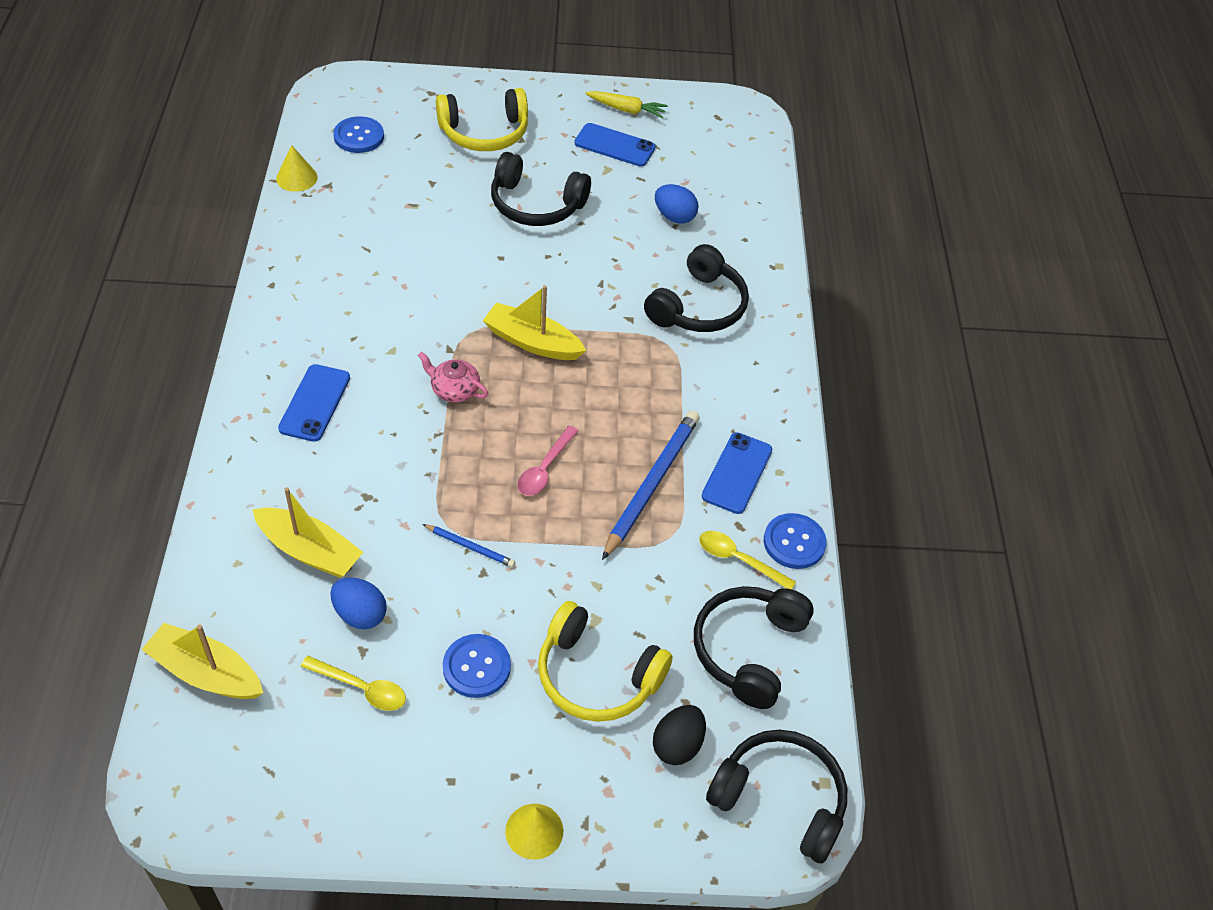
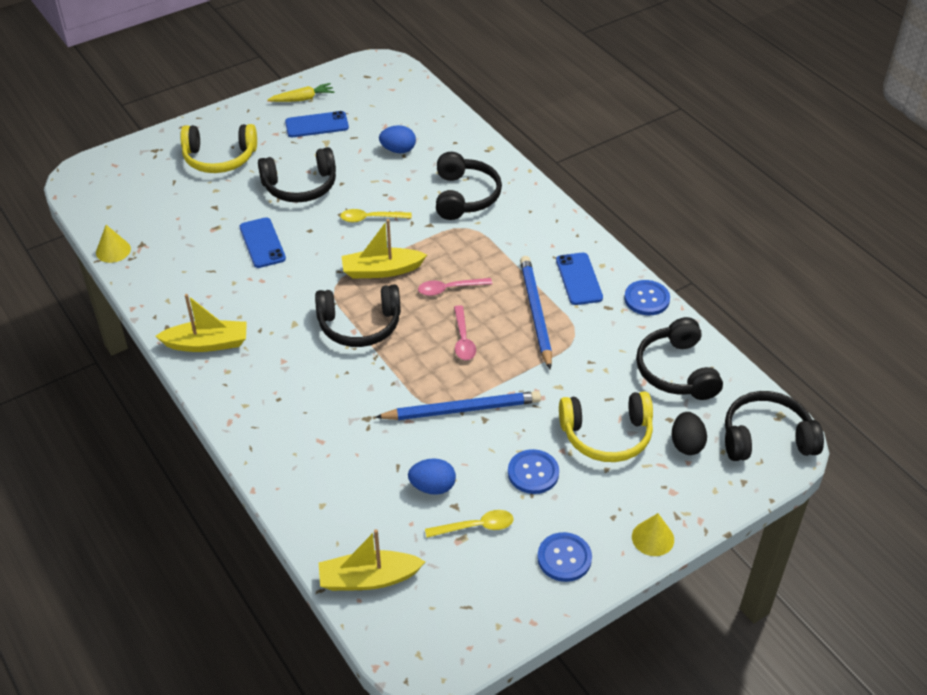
camera: 30 degrees left, 5 degrees down
yellow boat [252,487,363,578] -> yellow boat moved to [155,294,247,352]
blue phone [278,364,350,442] -> blue phone moved to [240,217,286,268]
blue button [333,116,384,153] -> blue button moved to [537,532,592,582]
pink teapot [418,351,488,403] -> black headphones [315,284,401,347]
blue pencil [422,524,515,567] -> blue pencil [375,391,541,420], size x2.08
yellow headphones [436,88,528,151] -> yellow headphones turned 45 degrees clockwise [180,124,257,173]
yellow spoon [699,531,796,589] -> yellow spoon moved to [340,209,412,222]
none -> pink spoon [418,278,492,296]

